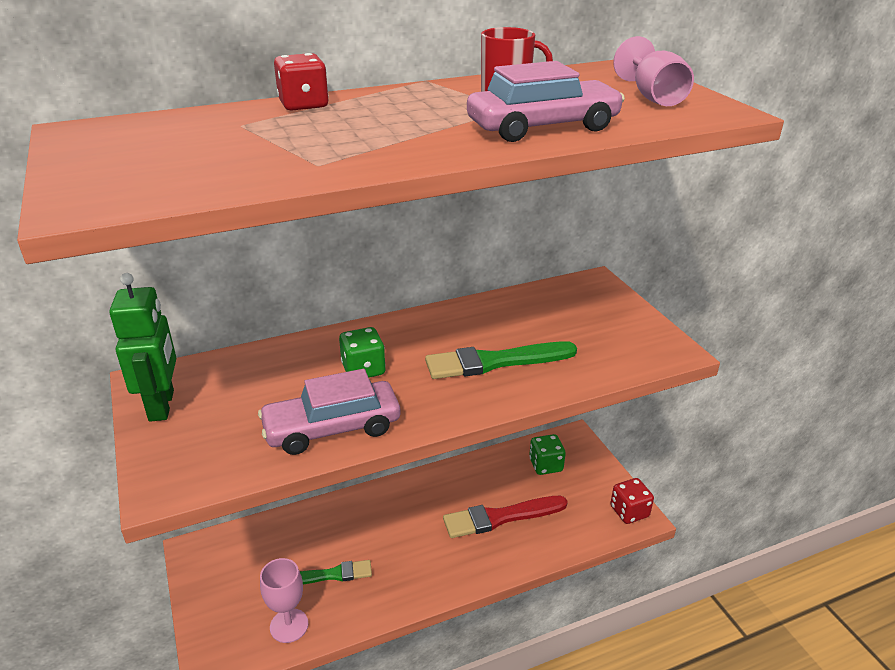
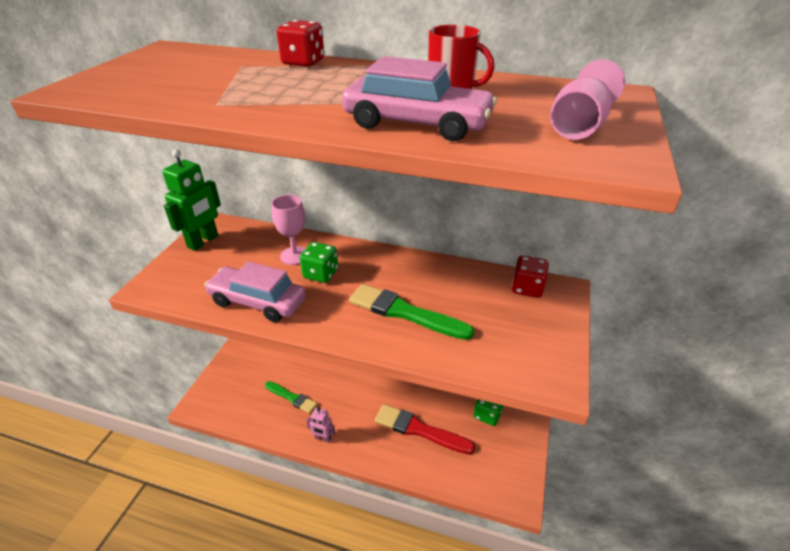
camera: 40 degrees right, 5 degrees up
pink goblet [260,558,308,643] -> pink goblet moved to [271,195,306,265]
red dice [610,478,654,524] -> red dice moved to [512,256,548,298]
none -> pink robot [306,407,335,443]

